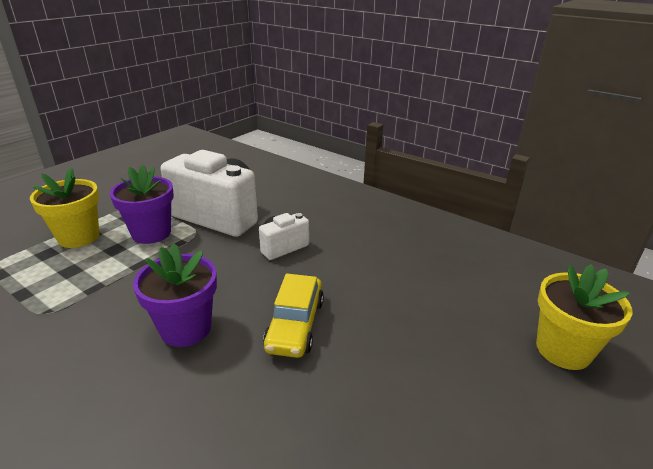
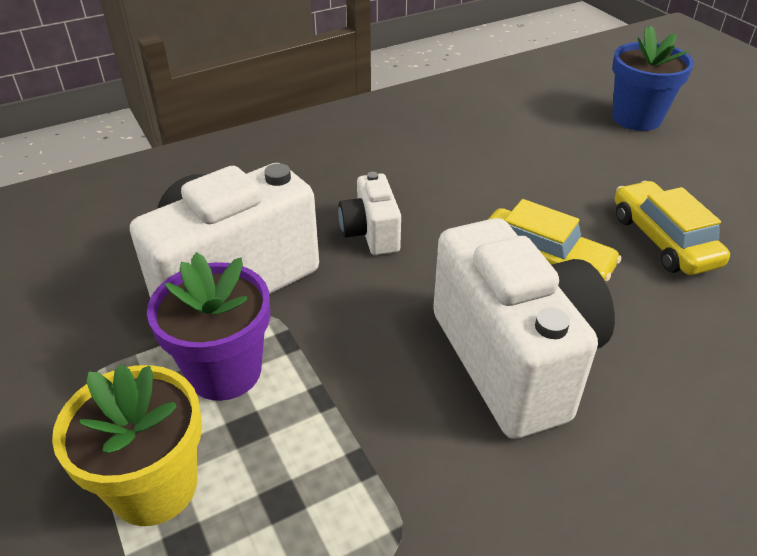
camera: 65 degrees left, 10 degrees up
purple flower pot [133,243,217,347] -> white camera [433,218,615,439]
yellow flower pot [536,264,633,370] -> blue flower pot [612,25,694,131]
none -> yellow car [615,181,730,275]

